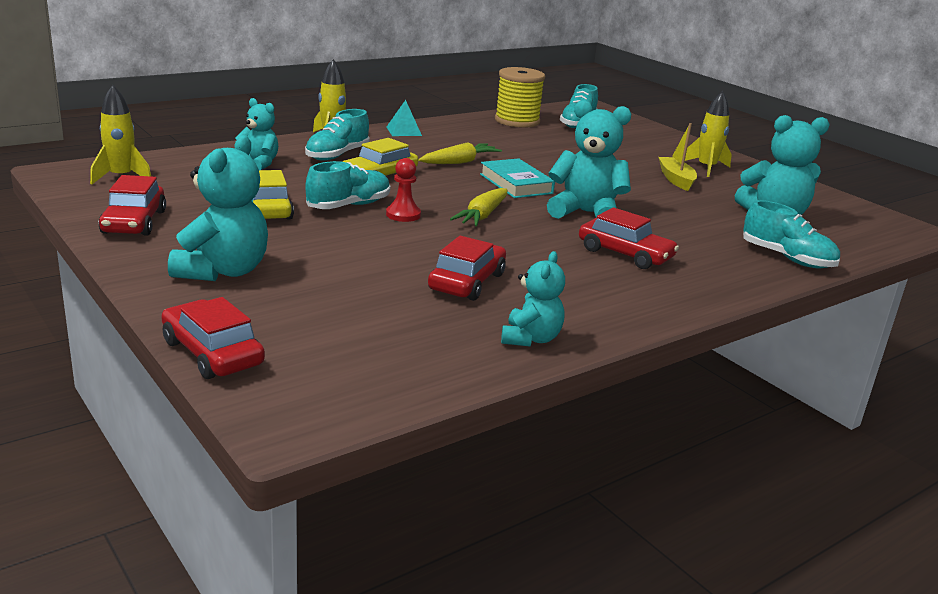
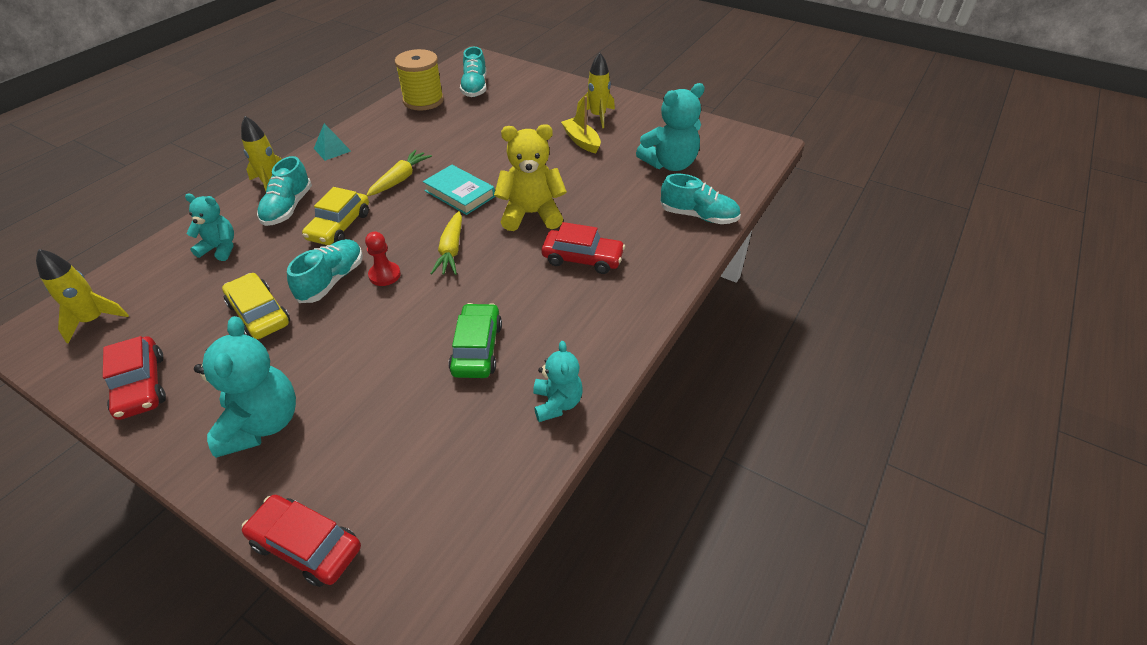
camera: 20 degrees left, 20 degrees up
red car [428,236,506,301] -> green car [449,303,502,378]
turquoise teddy bear [547,100,631,219] -> yellow teddy bear [494,124,567,231]

